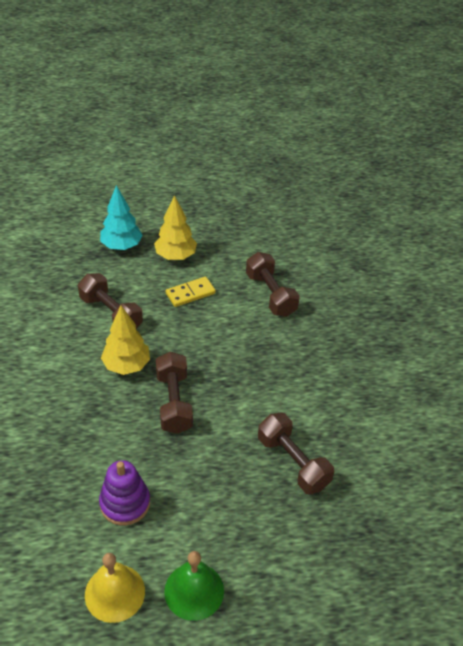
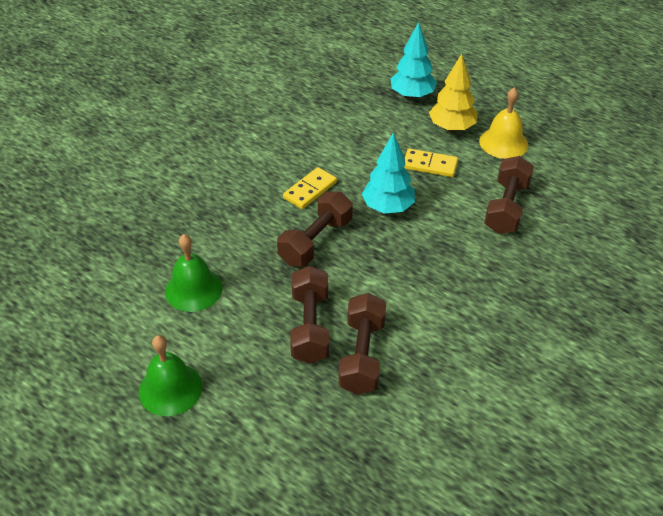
camera: 45 degrees right, 0 degrees up
brown dumbbell [78,273,143,329] -> brown dumbbell moved to [290,266,329,364]
yellow bell [85,553,145,623] -> yellow bell moved to [479,88,528,159]
purple stacking toy [99,460,150,525] -> green bell [165,234,223,312]
yellow tree [101,306,150,375] -> yellow domino [283,167,337,209]
none -> turquoise tree [362,133,415,214]

